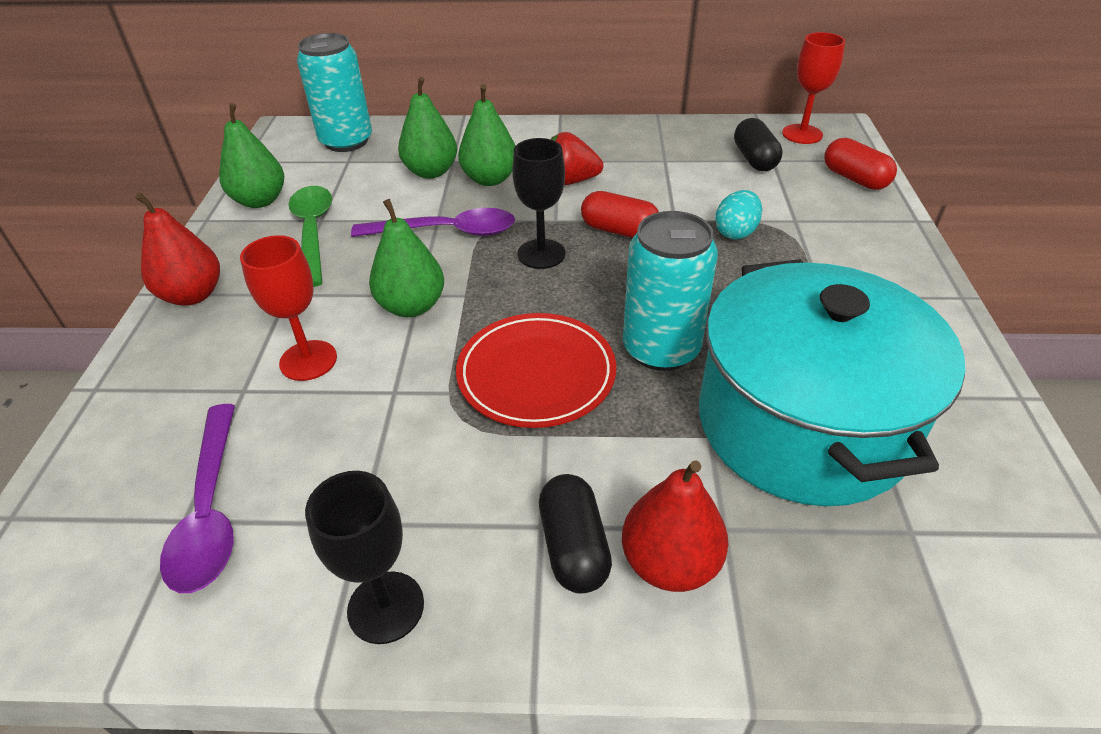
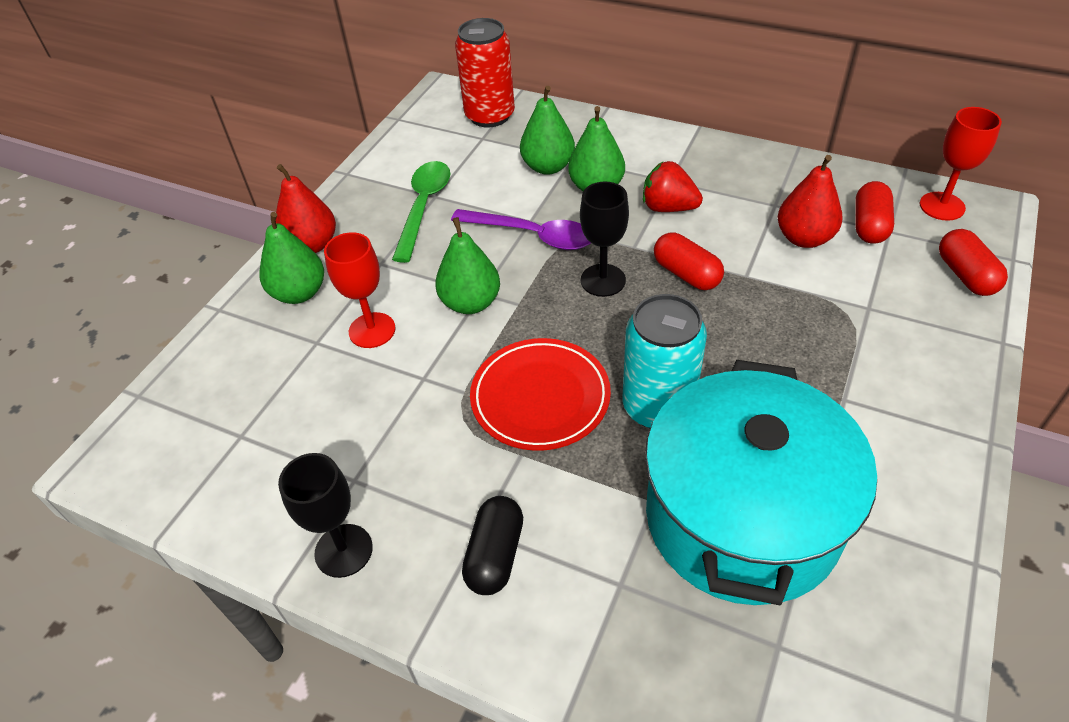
camera: 25 degrees right, 5 degrees up
purple spoon [160,404,235,593] -> none
green pear [219,103,284,208] -> green pear moved to [259,212,324,304]
turquoise can [297,33,372,152] -> red can [455,18,515,128]
red pear [622,460,728,592] -> red pear moved to [777,155,843,248]
turquoise egg [715,190,762,240] -> none
black capsule [734,118,783,171] -> red capsule [855,181,894,244]

